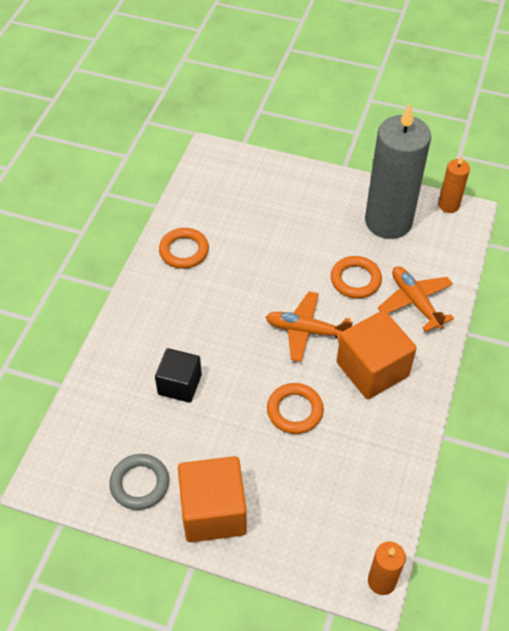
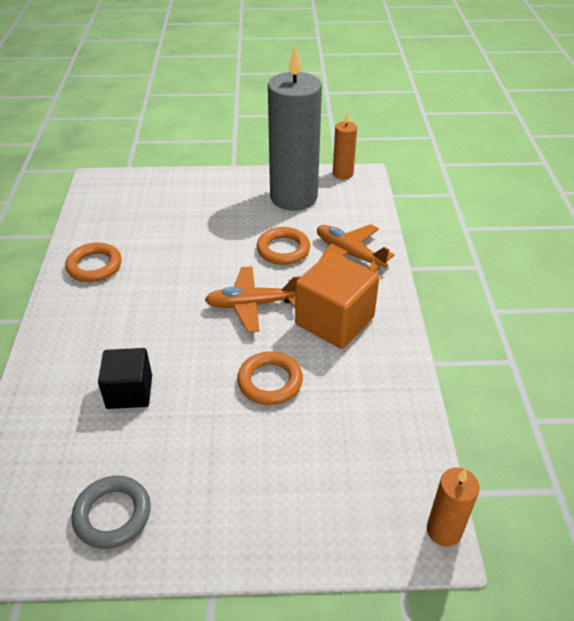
camera: 20 degrees left, 10 degrees down
orange cube [178,456,247,542] -> none

